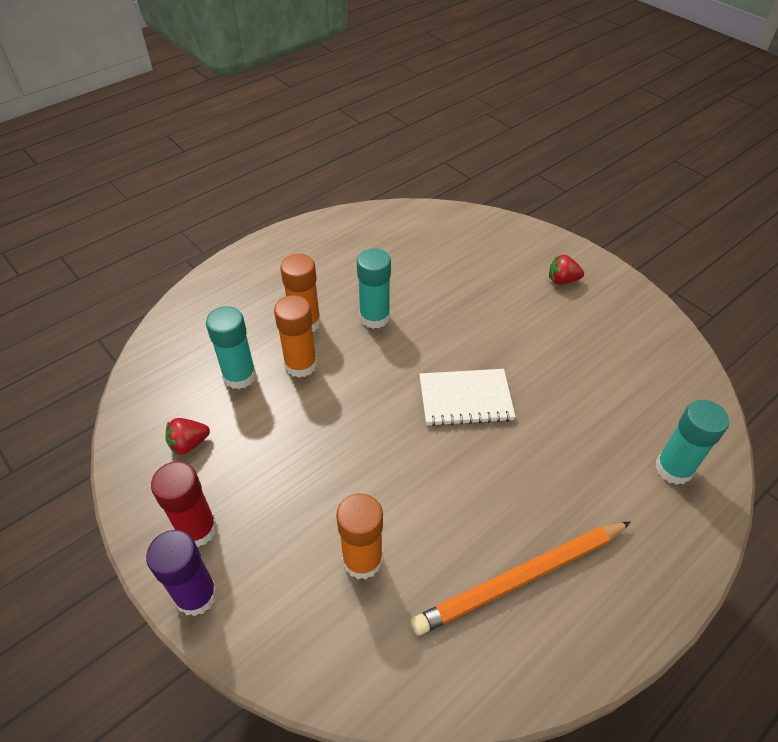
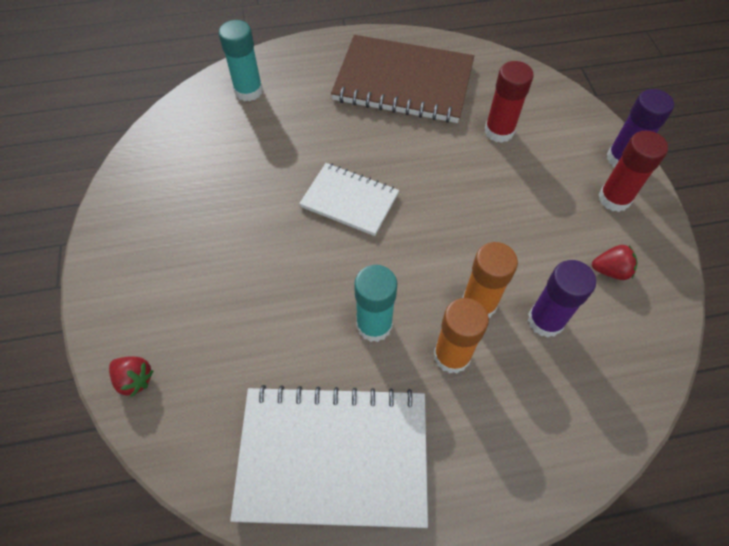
camera: 150 degrees left, 10 degrees up
turquoise glue stick [206,306,256,389] -> purple glue stick [528,260,596,337]
orange glue stick [336,493,383,579] -> red glue stick [485,61,534,143]
orange pencil [411,521,631,636] -> brown notebook [331,35,474,123]
red strawberry [549,255,584,284] -> red strawberry moved to [109,356,154,397]
none -> white notebook [230,385,428,528]

